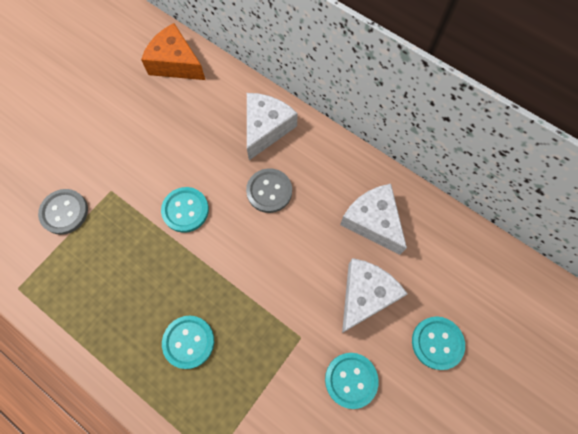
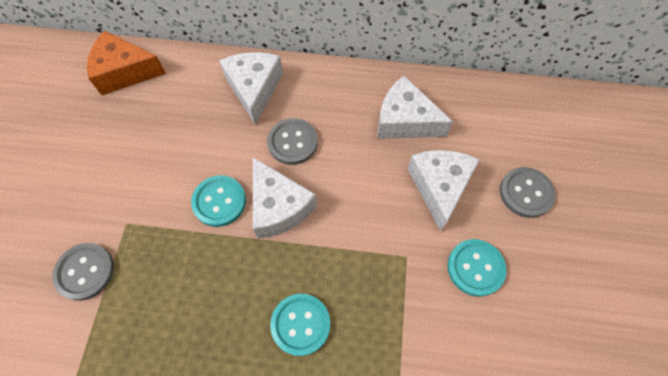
camera: 30 degrees left, 5 degrees down
turquoise button [412,316,465,370] -> grey button [500,167,556,218]
none -> white cheese [253,157,317,239]

